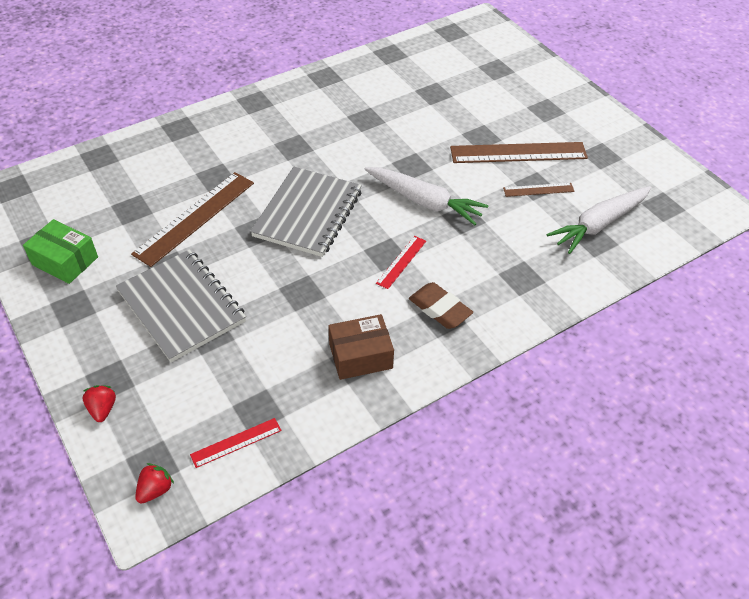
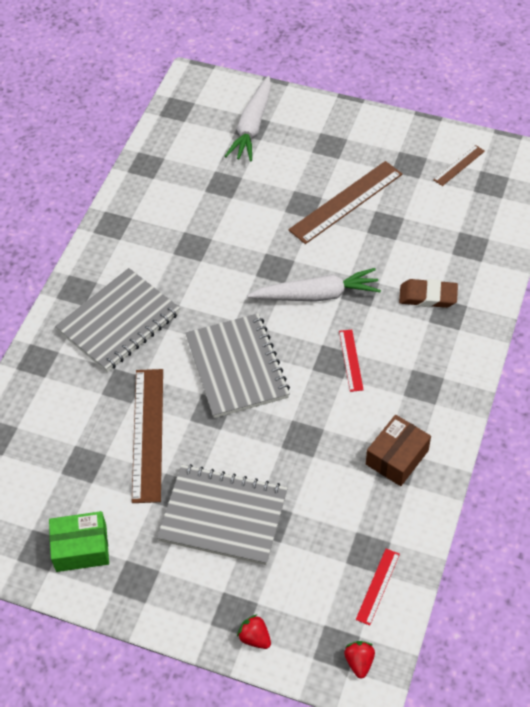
camera: 35 degrees left, 5 degrees up
brown eraser [409,282,473,329] -> brown eraser moved to [399,279,458,308]
brown ruler [503,183,575,197] -> brown ruler moved to [433,145,485,186]
white carrot [547,186,651,254] -> white carrot moved to [225,76,271,162]
none -> grey notebook [55,268,180,372]

